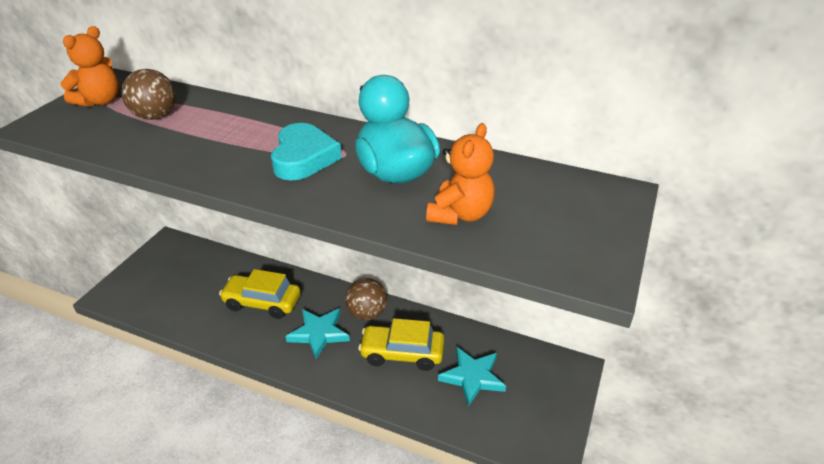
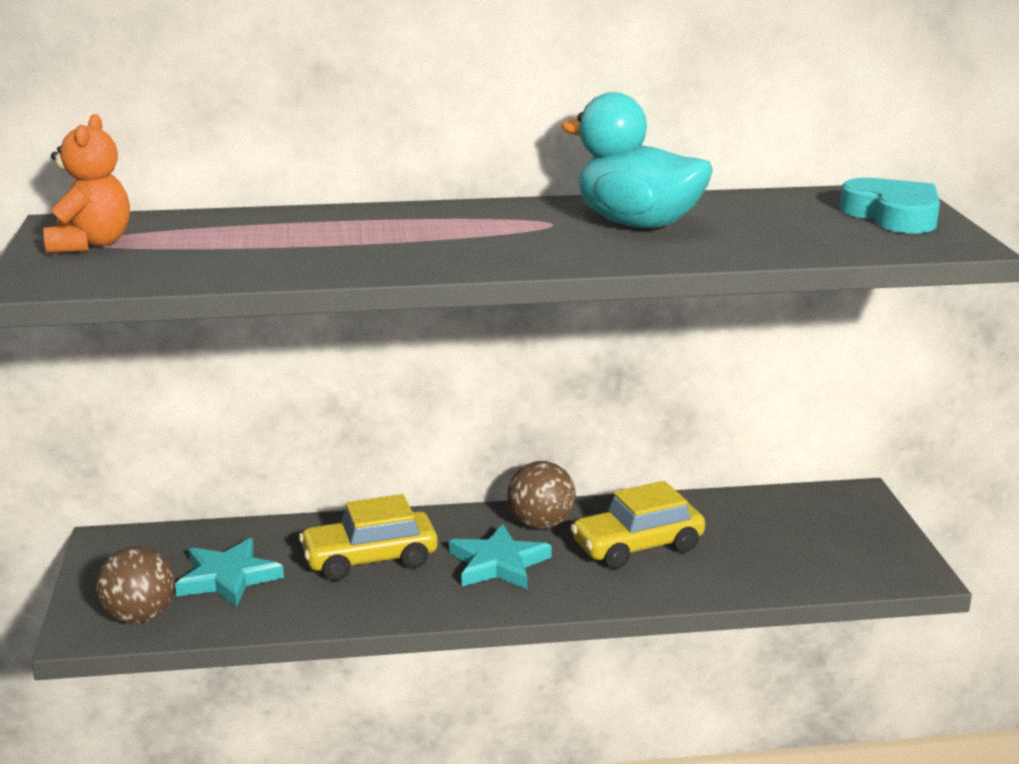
camera: 30 degrees left, 15 degrees down
brown ball [122,69,176,120] -> brown ball moved to [96,547,175,624]
turquoise heart [271,123,342,181] -> turquoise heart moved to [839,178,940,233]
orange teddy bear [426,123,495,225] -> none
turquoise star [438,347,506,406] -> turquoise star moved to [175,538,284,608]

